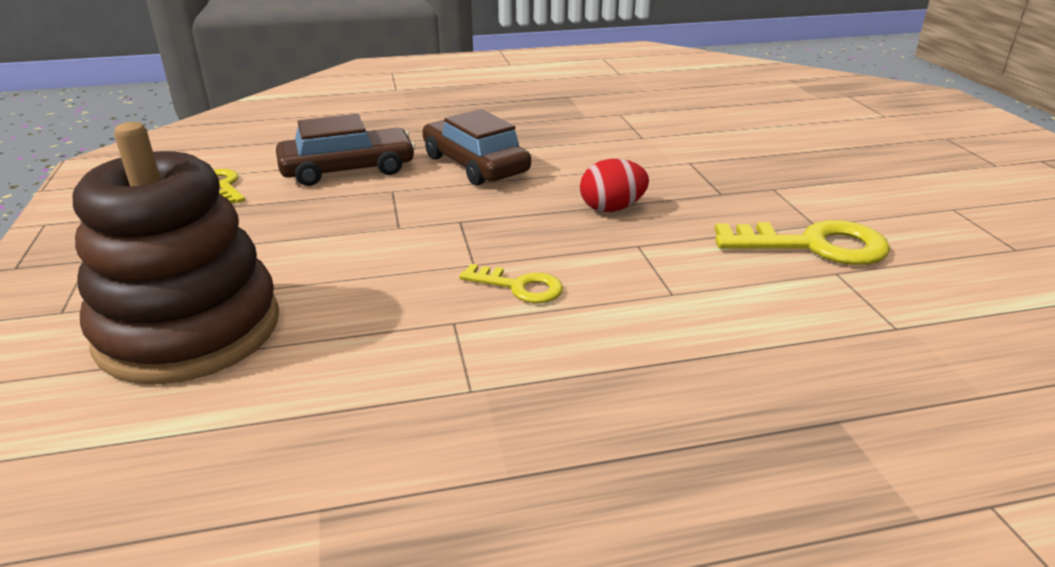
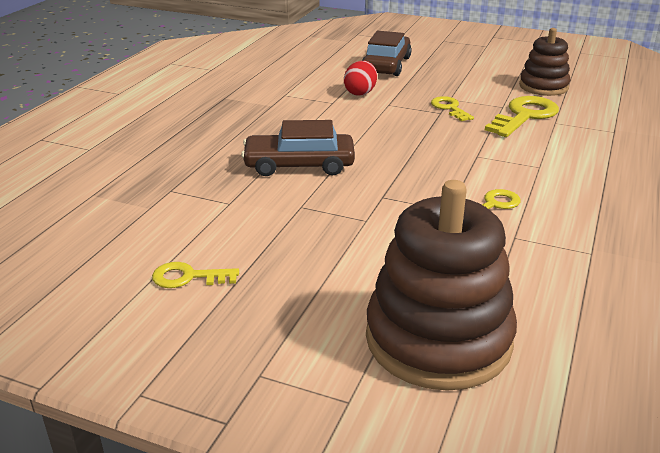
camera: 55 degrees left, 0 degrees up
brown car [276,114,416,186] -> brown car moved to [362,31,412,76]
red egg [580,159,649,212] -> red egg moved to [344,61,377,96]
none -> yellow key [431,96,474,121]
none -> brown stacking toy [519,28,570,96]

